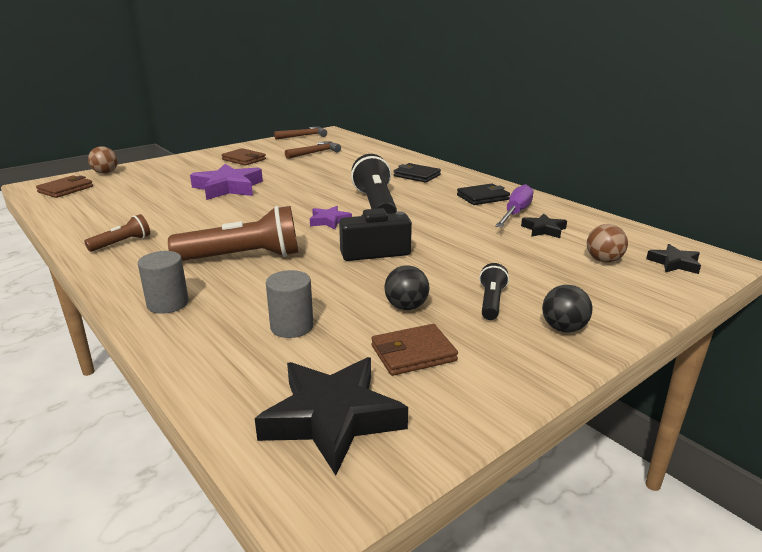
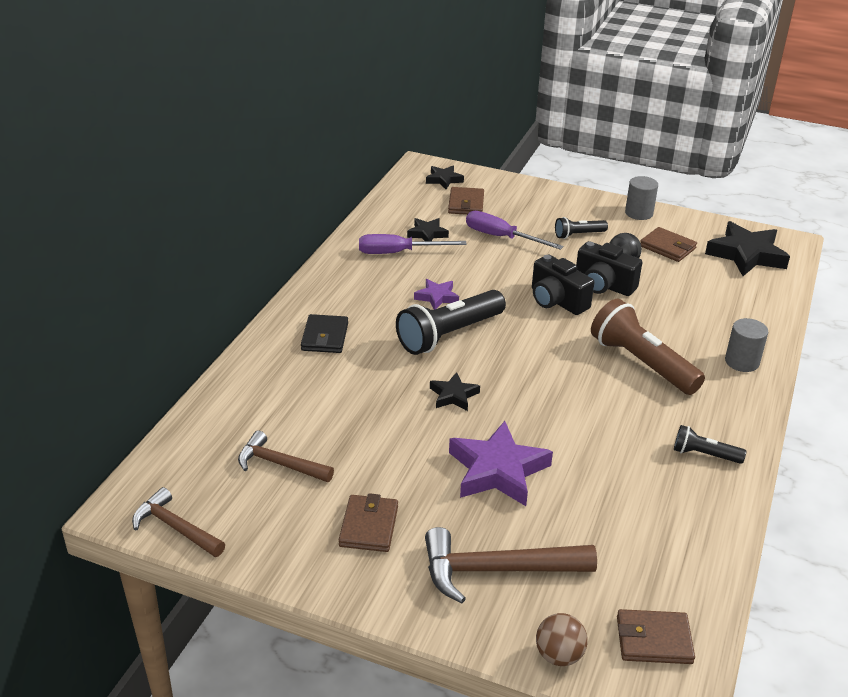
camera: 120 degrees left, 10 degrees up
brown flashlight [84,214,150,252] -> black flashlight [674,425,746,464]
grey cylinder [266,270,313,338] -> grey cylinder moved to [625,176,658,220]
purple star [310,206,352,229] -> purple star moved to [414,279,459,310]
black wallet [457,183,510,205] -> none
black ball [542,285,592,332] -> none
brown ball [587,224,628,263] -> brown wallet [448,187,484,215]
none -> brown hammer [425,527,597,603]
none -> black star [430,372,480,411]
none -> purple screwdriver [466,211,563,250]
none -> black camera [576,241,642,296]

